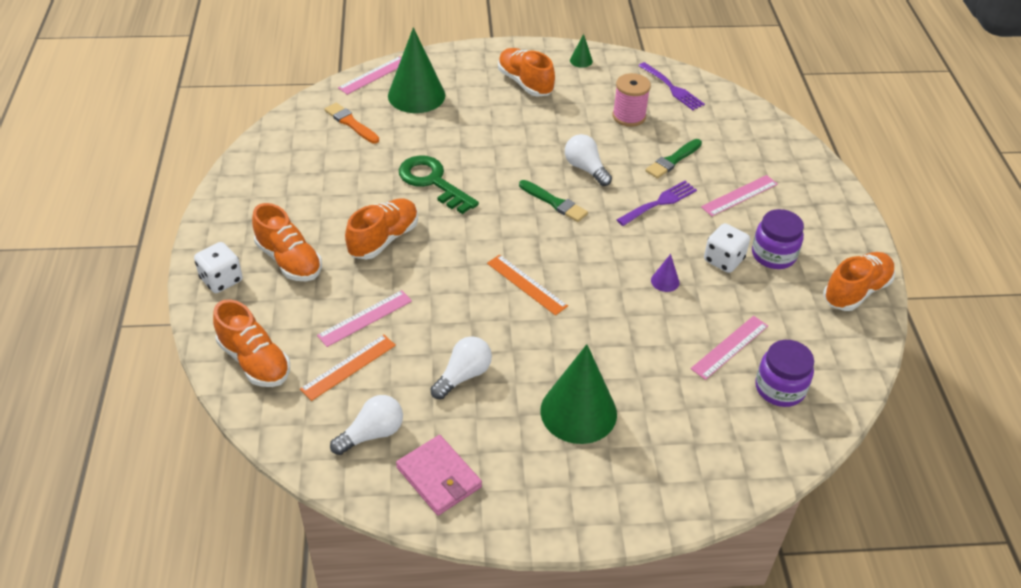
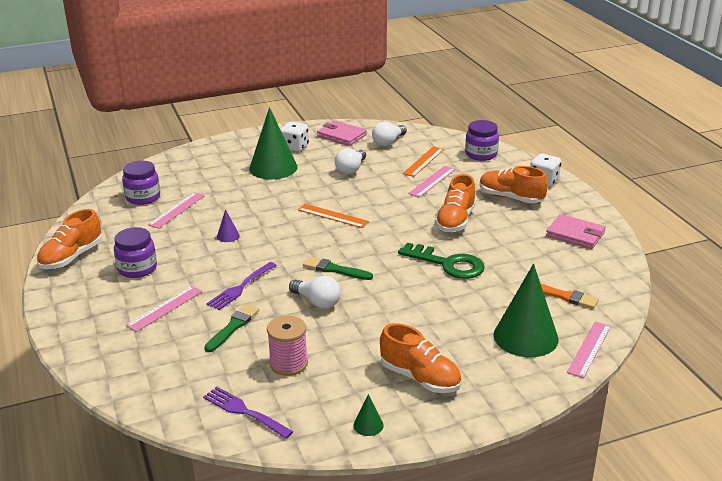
camera: 165 degrees right, 15 degrees down
orange shoe [213,299,290,387] -> purple jar [465,120,499,161]
white dice [704,223,750,273] -> white dice moved to [280,122,309,152]
none -> pink wallet [546,214,606,249]

